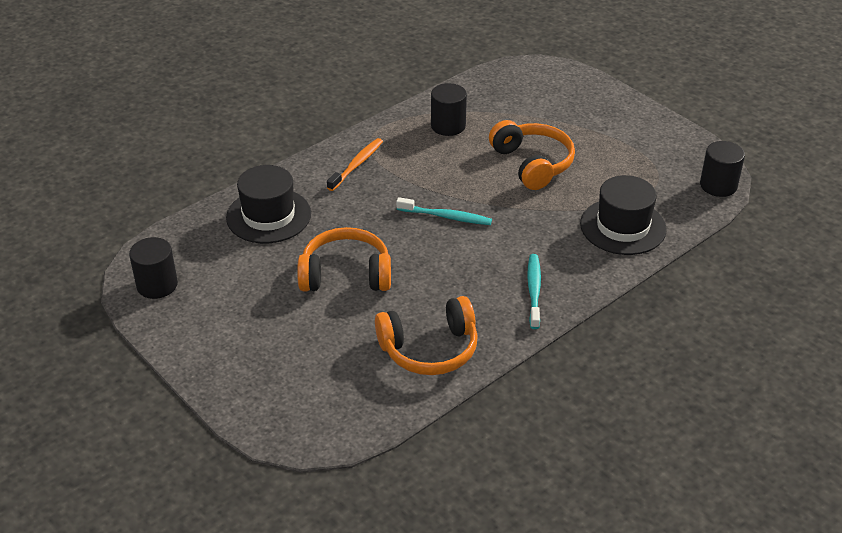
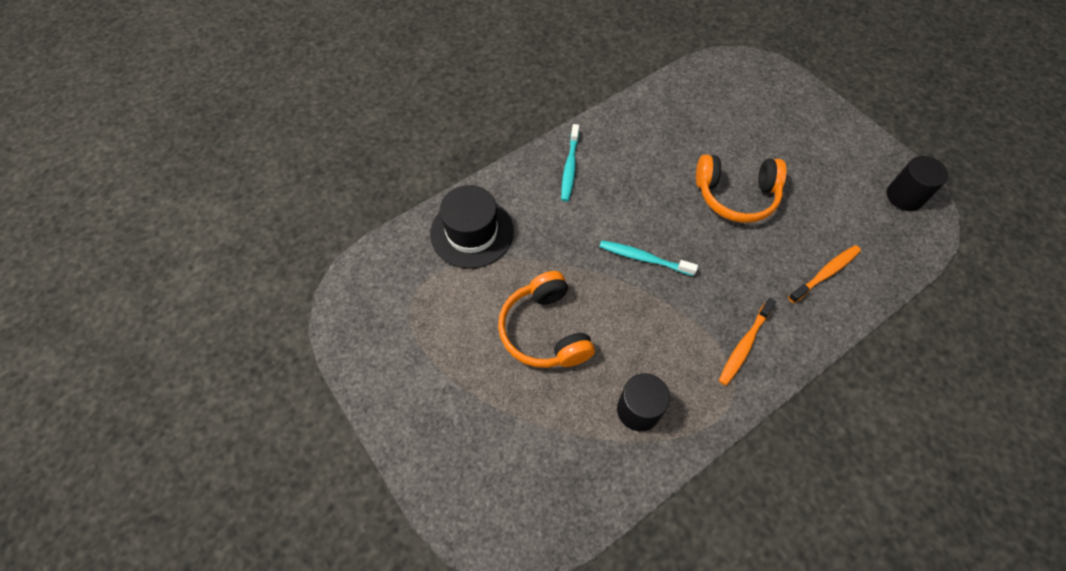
camera: 175 degrees left, 20 degrees up
black hat [226,165,311,243] -> orange toothbrush [788,245,861,303]
orange headphones [375,296,478,375] -> none
black cylinder [700,141,745,197] -> none

